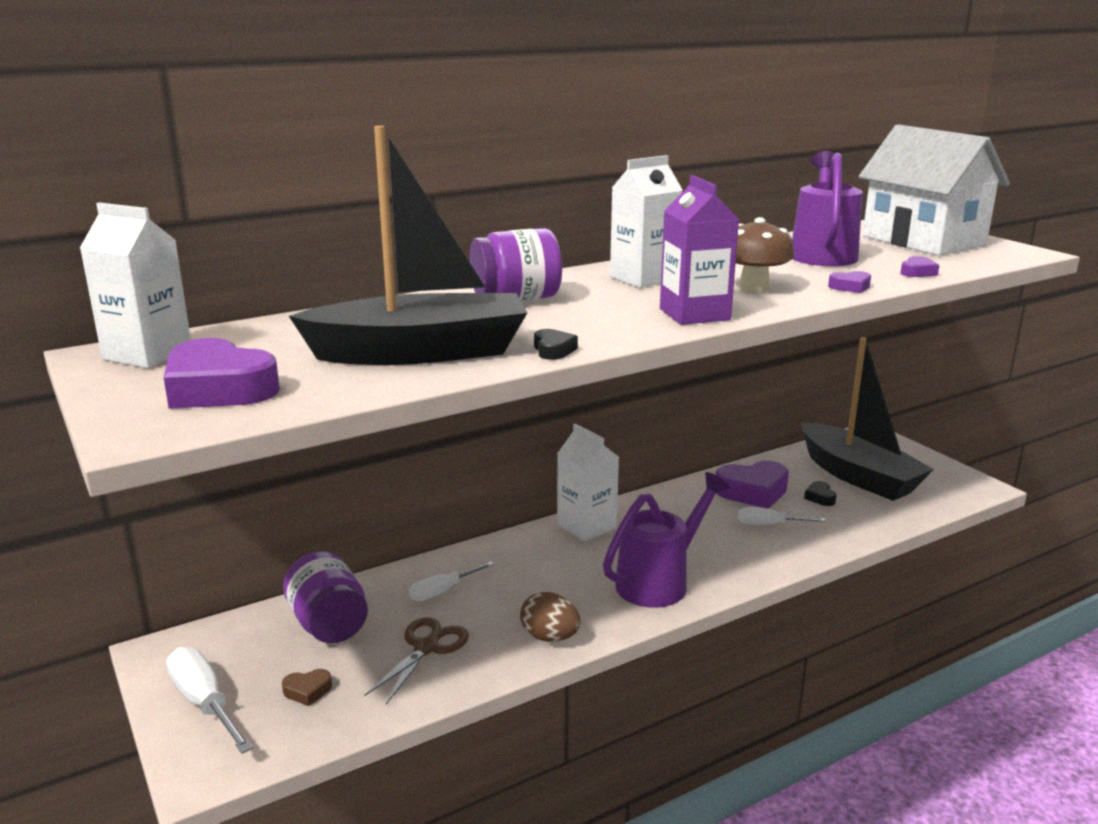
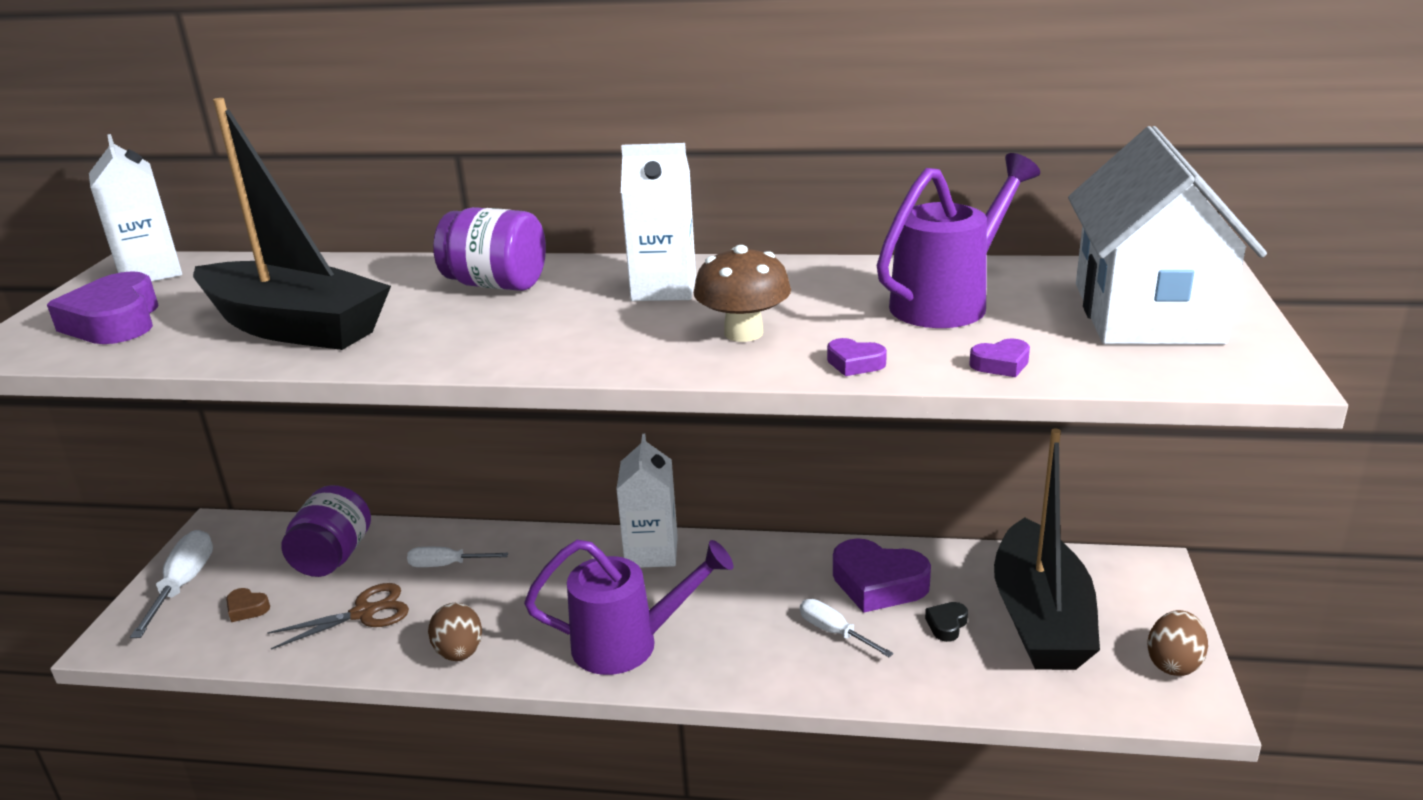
camera: 40 degrees right, 5 degrees up
black heart [534,329,578,360] -> none
purple carton [660,175,739,325] -> none
none -> brown egg [1147,610,1208,676]

